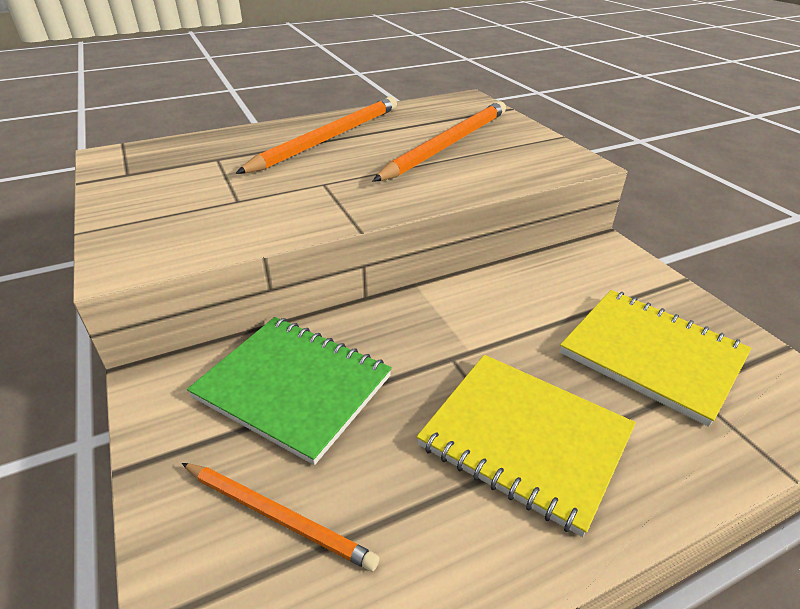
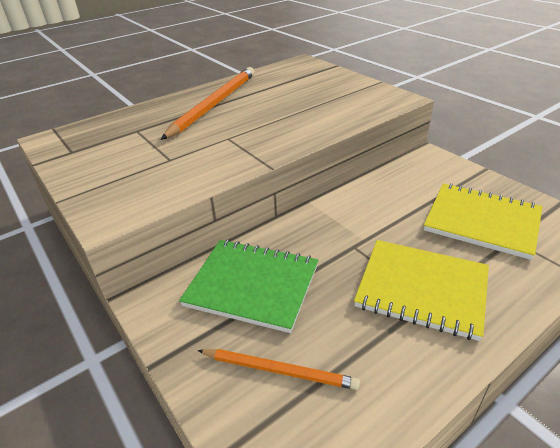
camera: 10 degrees left, 0 degrees up
orange pencil [372,101,506,182] -> none

